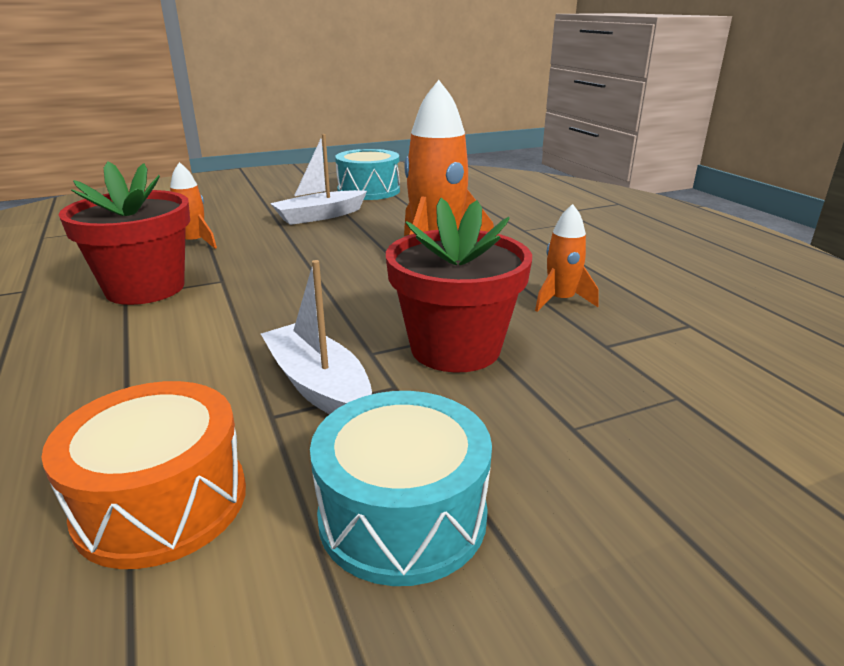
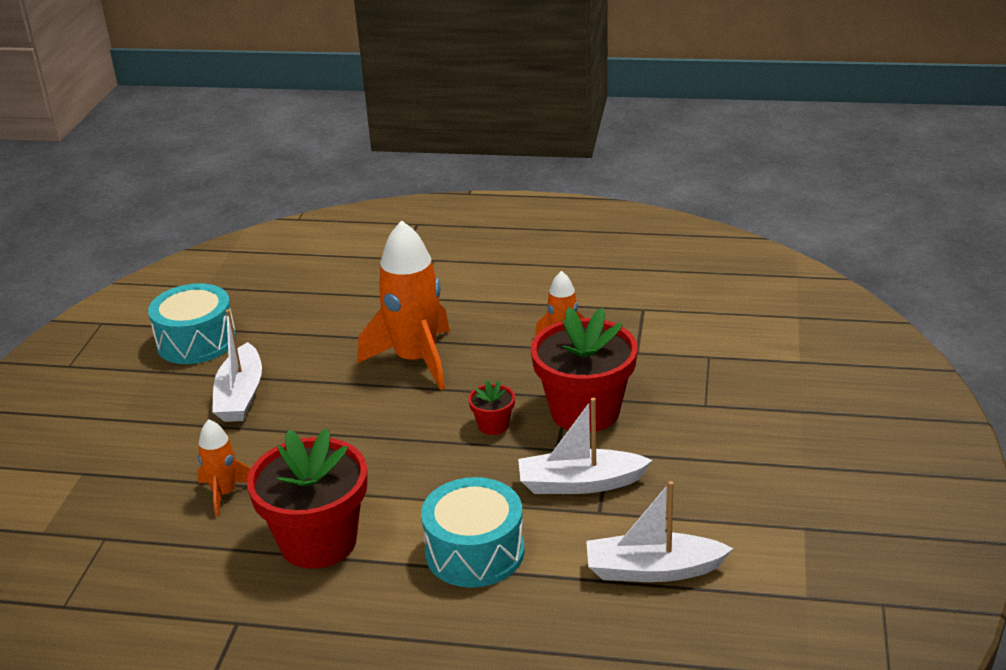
camera: 55 degrees left, 5 degrees up
orange drum [41,381,246,569] -> white boat [586,481,733,582]
turquoise drum [310,391,492,586] -> turquoise drum moved to [421,477,525,588]
none -> red flower pot [468,380,515,435]

